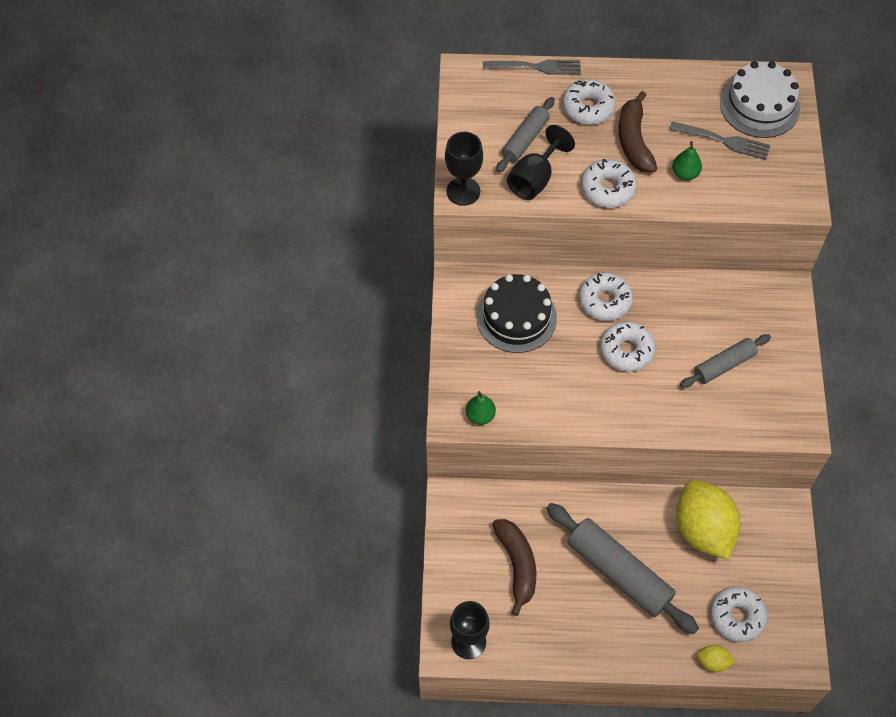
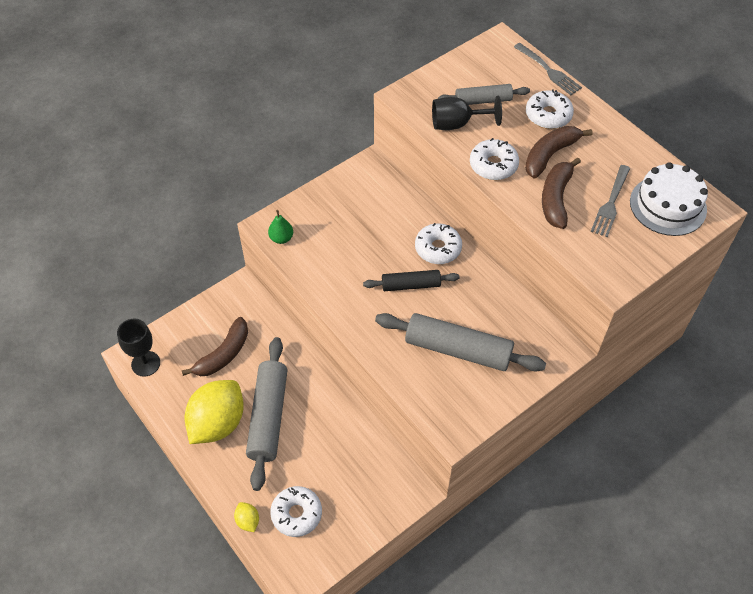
camera: 50 degrees right, 5 degrees down
black goblet [445,132,483,206] -> none
black cake [476,274,557,353] -> none
white donut [600,321,655,372] -> black rolling pin [363,270,459,291]
grey fork [670,122,770,160] -> grey fork turned 45 degrees clockwise [591,165,630,237]
green pear [672,141,702,181] -> brown banana [542,158,581,229]
yellow lemon [676,480,740,560] -> yellow lemon moved to [185,380,244,444]
grey rolling pin [680,334,771,388] -> grey rolling pin [375,313,546,372], size x1.73

